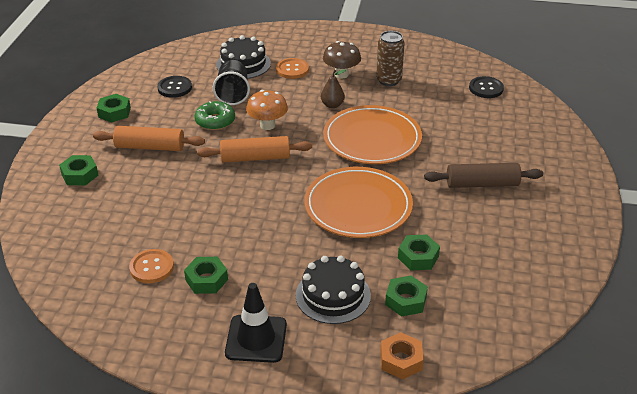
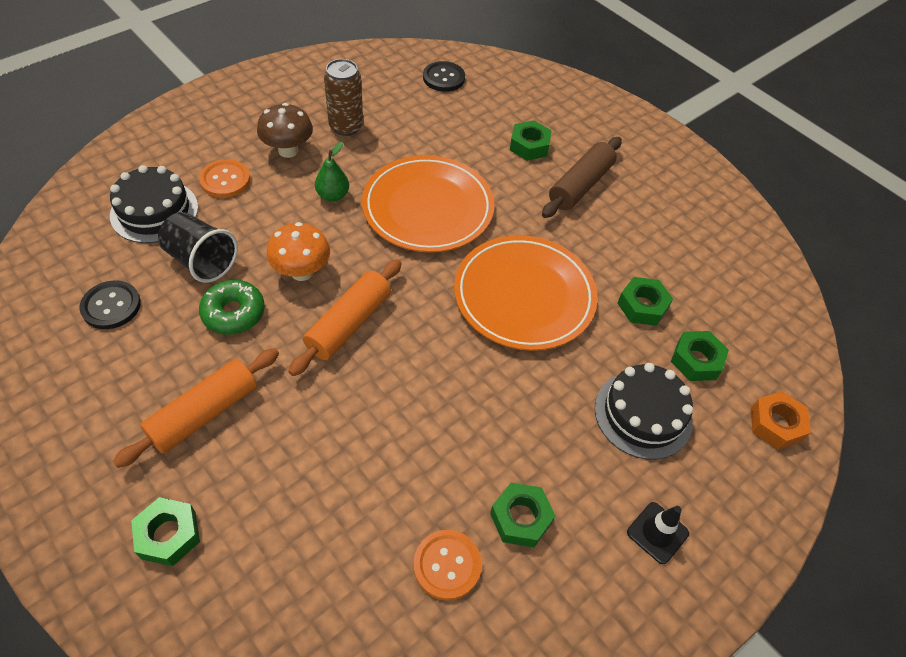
camera: 55 degrees left, 15 degrees up
green nut [97,94,131,123] -> green nut moved to [510,120,552,161]
black traffic cone [225,283,287,363] -> black traffic cone [627,502,689,564], size x0.62
brown pear [321,69,346,108] -> green pear [315,142,349,202]

